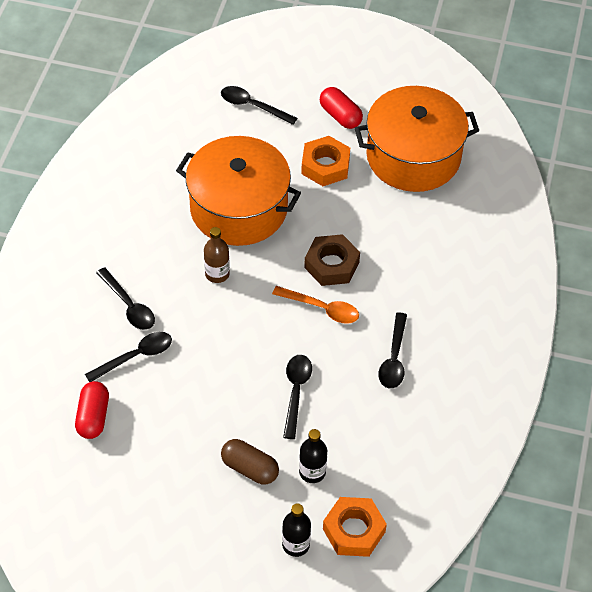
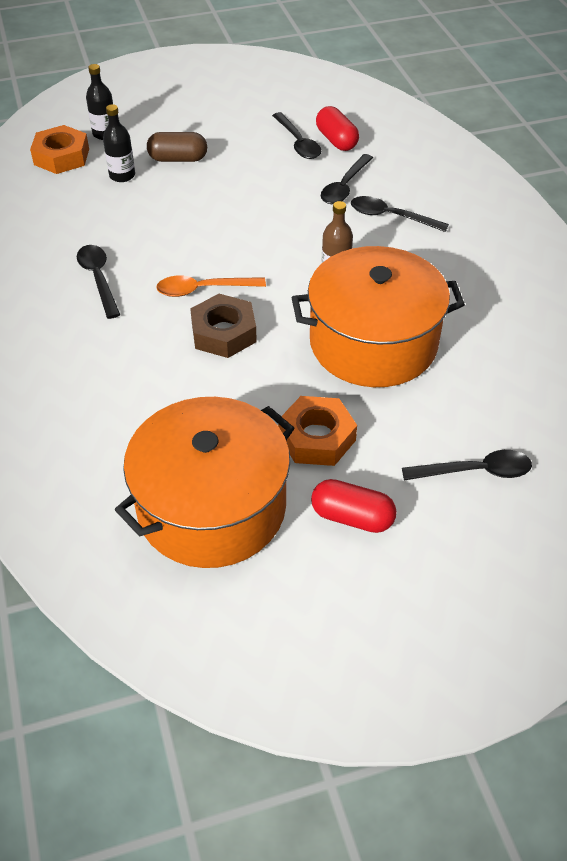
camera: 150 degrees right, 5 degrees down
black spoon [283,355,312,439] -> black spoon moved to [272,112,321,159]

